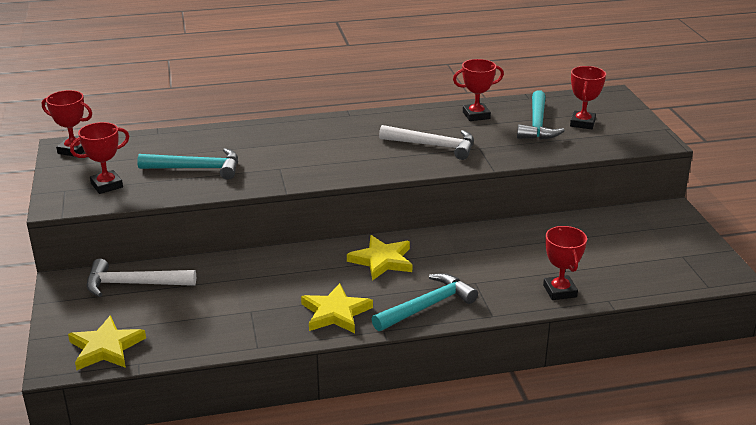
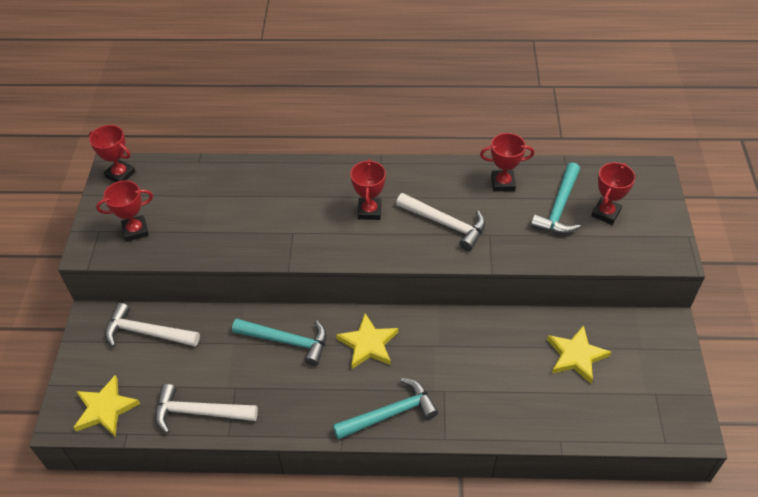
camera: 15 degrees right, 20 degrees up
turquoise hammer [137,148,238,180] -> turquoise hammer moved to [232,318,327,366]
yellow star [301,283,373,333] -> yellow star moved to [547,325,611,384]
red trophy [543,226,587,300] -> red trophy moved to [350,159,386,220]
none -> white hammer [155,384,258,434]

